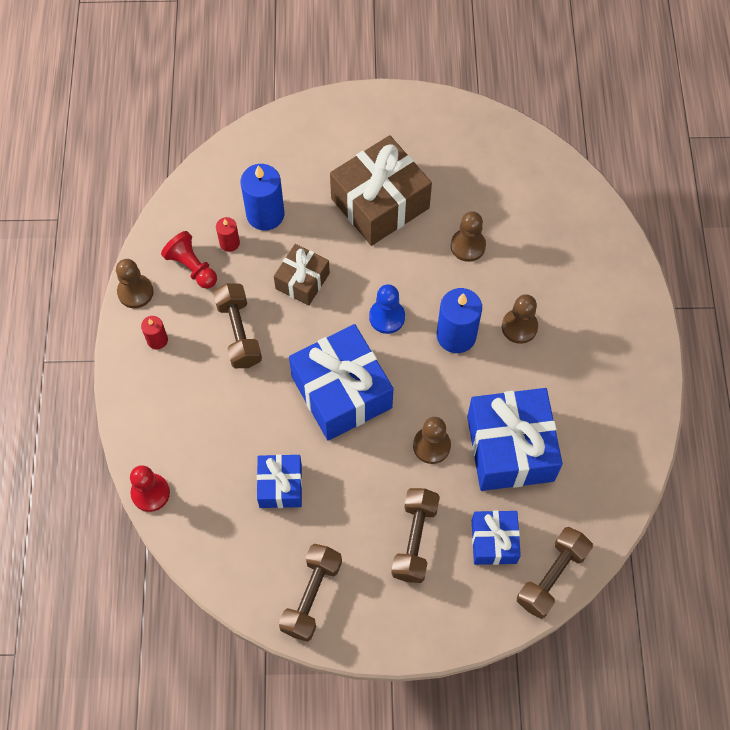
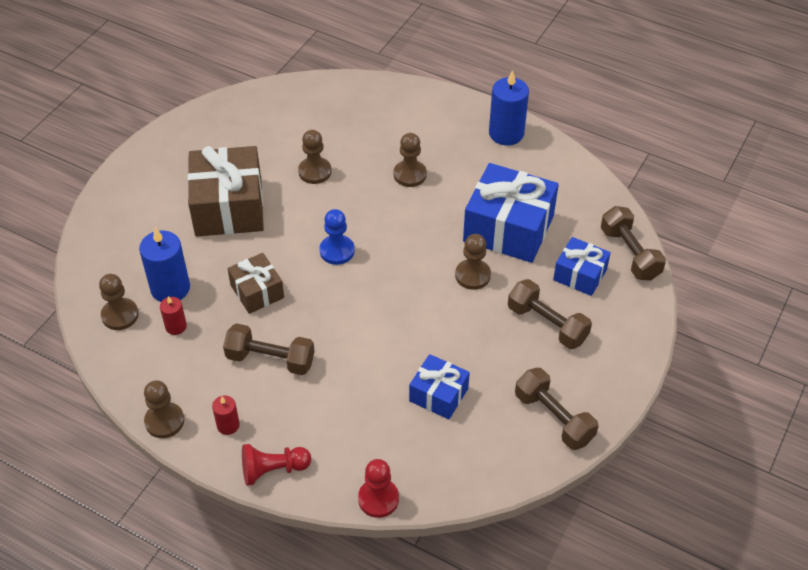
camera: 60 degrees left, 15 degrees down
red pawn [161,231,217,289] -> red pawn moved to [242,444,311,486]
blue gift [289,324,393,441] -> none
blue candle [437,288,482,353] -> blue candle moved to [489,70,529,145]
none -> brown pawn [99,274,139,330]

